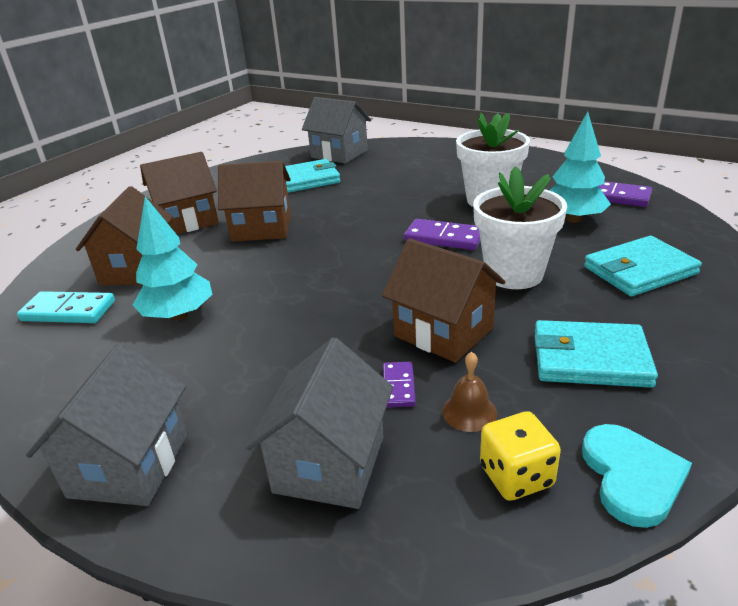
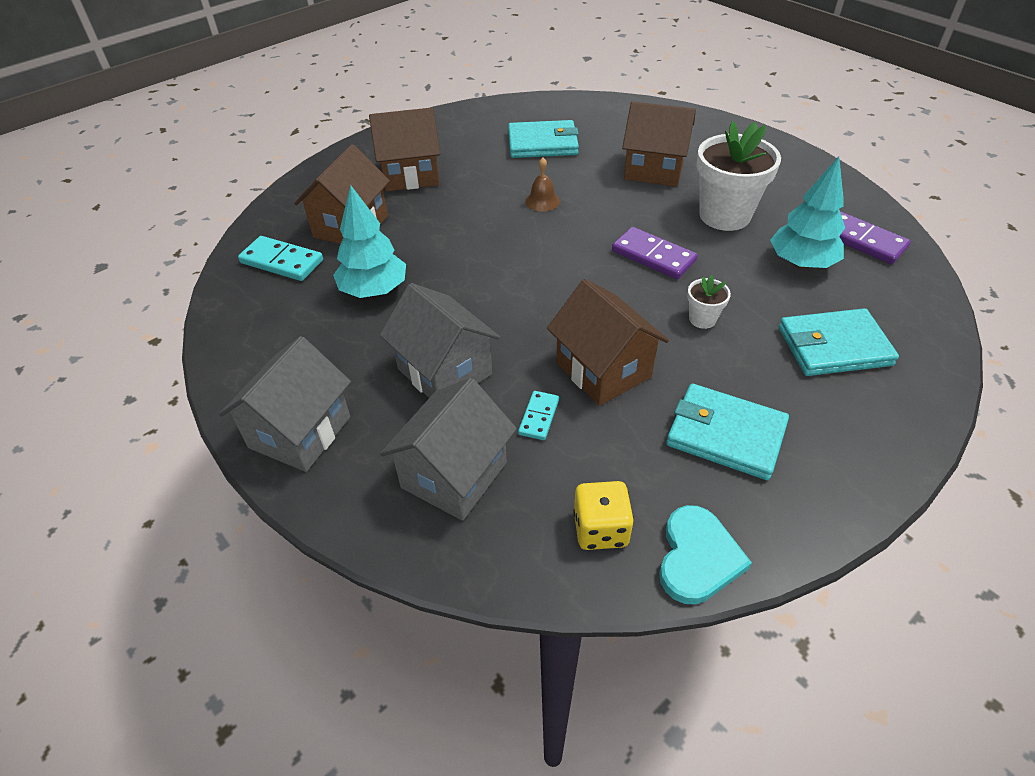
camera: 15 degrees right, 15 degrees up
brown house [218,161,291,242] -> brown house moved to [622,102,696,187]
grey house [302,97,371,164] -> grey house moved to [380,283,500,398]
purple domino [383,362,416,407] -> turquoise domino [518,391,559,440]
brown bell [442,352,497,432] -> brown bell moved to [525,157,560,212]
white flower pot [473,166,567,289] -> white flower pot [687,275,731,329], size x0.46

